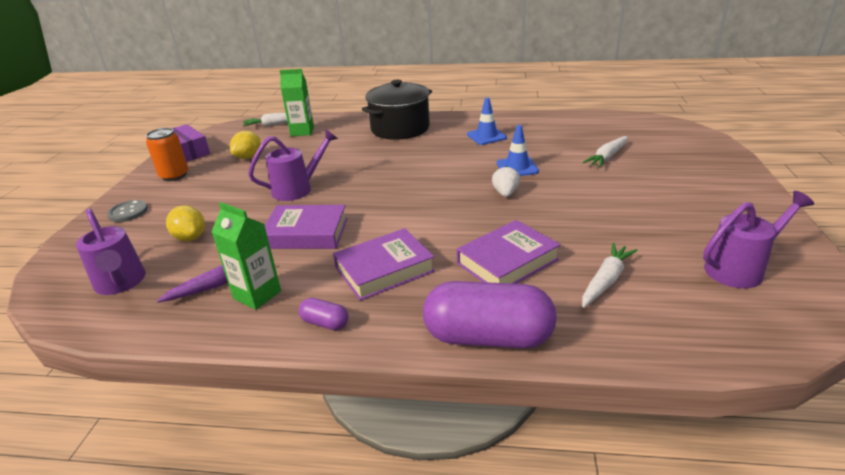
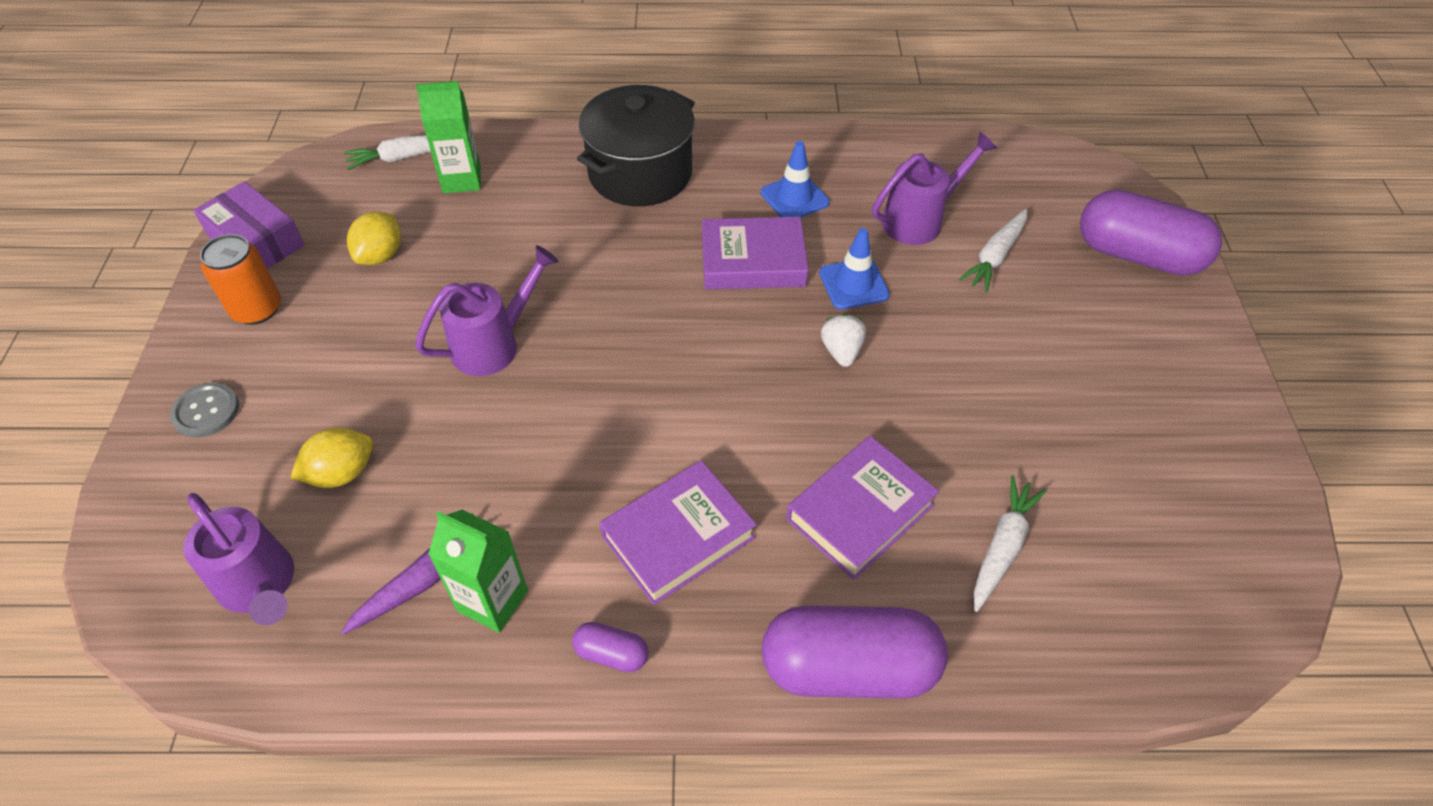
camera: 10 degrees left, 20 degrees up
yellow lemon [166,205,205,241] -> yellow lemon turned 75 degrees counterclockwise [290,428,373,488]
purple book [265,205,347,249] -> purple book moved to [702,217,808,290]
purple watering can [703,191,814,288] -> purple watering can moved to [872,132,997,245]
none -> purple capsule [1080,190,1222,276]

